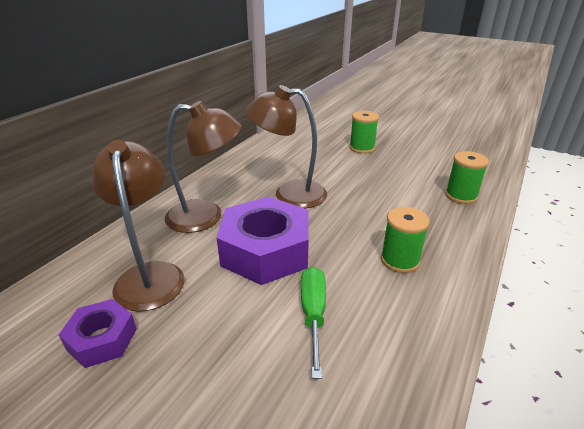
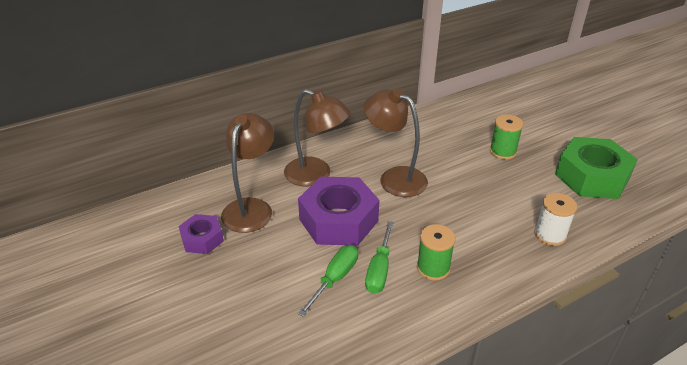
camera: 30 degrees right, 5 degrees up
green spool [445,151,489,204] -> white spool [534,193,577,246]
none -> green screwdriver [365,221,394,294]
none -> green nut [555,137,638,199]

